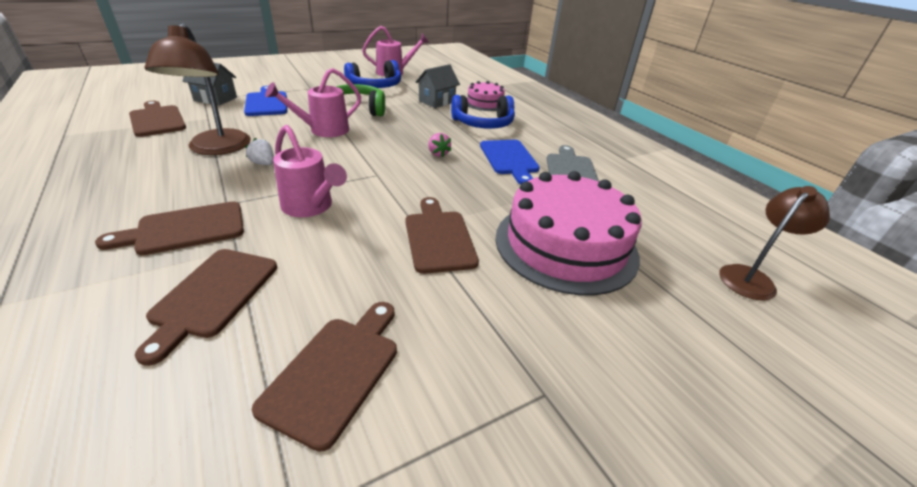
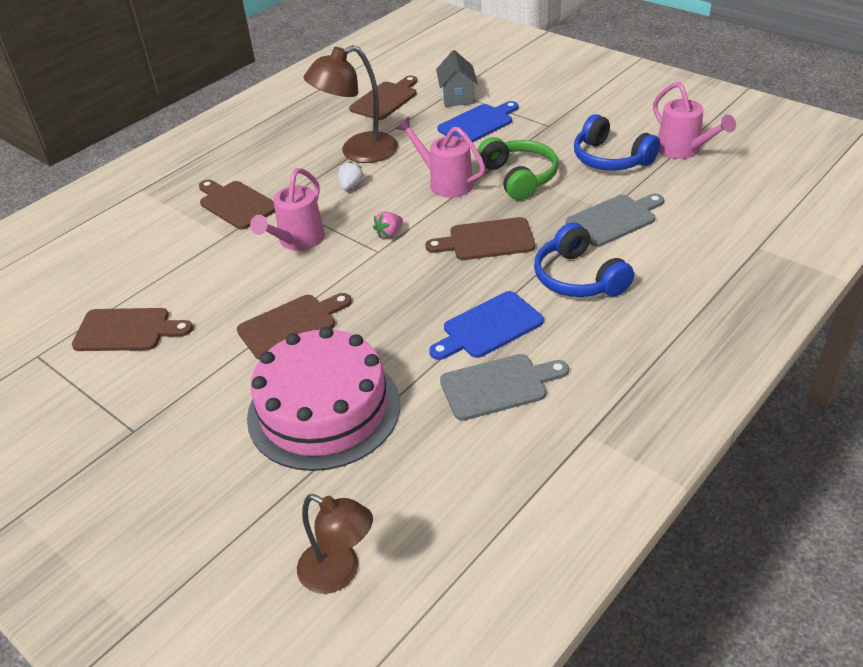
camera: 75 degrees right, 5 degrees up
brown cutting board [135,249,277,366] -> brown cutting board moved to [425,217,535,260]
grey house [416,64,460,108] -> grey cutting board [566,194,664,247]
pink strawberry [428,133,451,158] -> pink strawberry moved to [373,211,403,238]
pink cake [467,81,505,111] -> none

